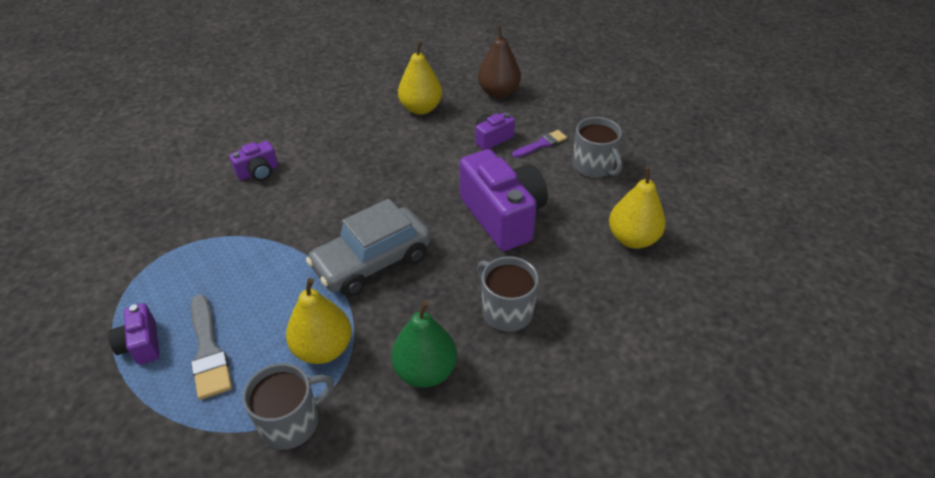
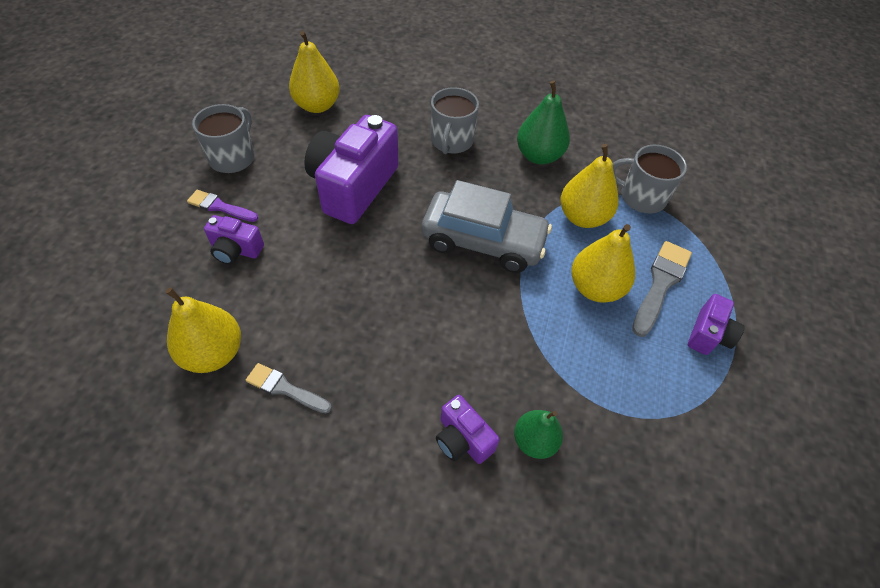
camera: 130 degrees left, 10 degrees up
purple camera [229,141,278,181] -> purple camera turned 150 degrees counterclockwise [436,395,500,464]
brown pear [478,26,521,98] -> none
none -> grey brush [246,363,332,413]
none -> green pear [514,410,563,459]
none -> yellow pear [571,224,635,303]

